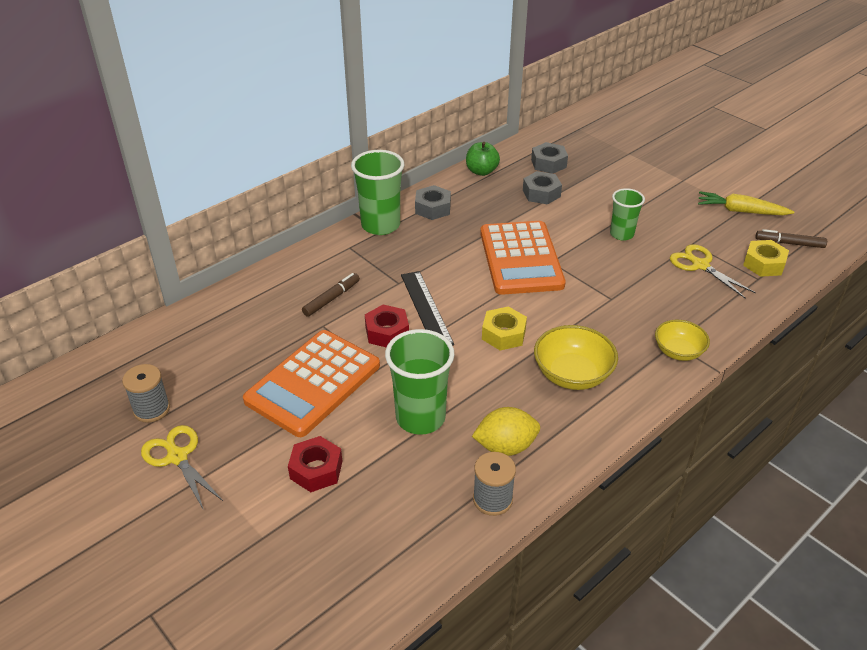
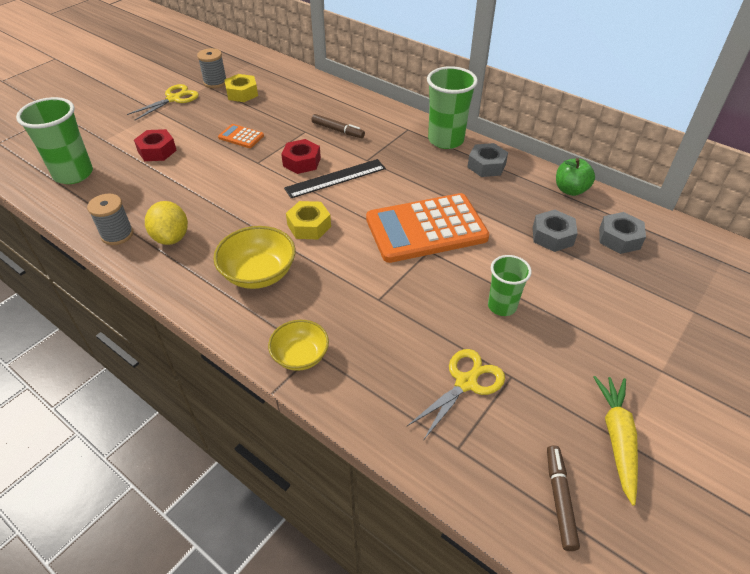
camera: 80 degrees right, 5 degrees up
orange calculator [243,330,380,437] -> orange calculator [218,124,264,148], size x0.43
green cup [385,329,454,435] -> green cup moved to [16,97,93,184]
yellow nut [743,240,789,277] -> yellow nut moved to [224,74,258,102]

